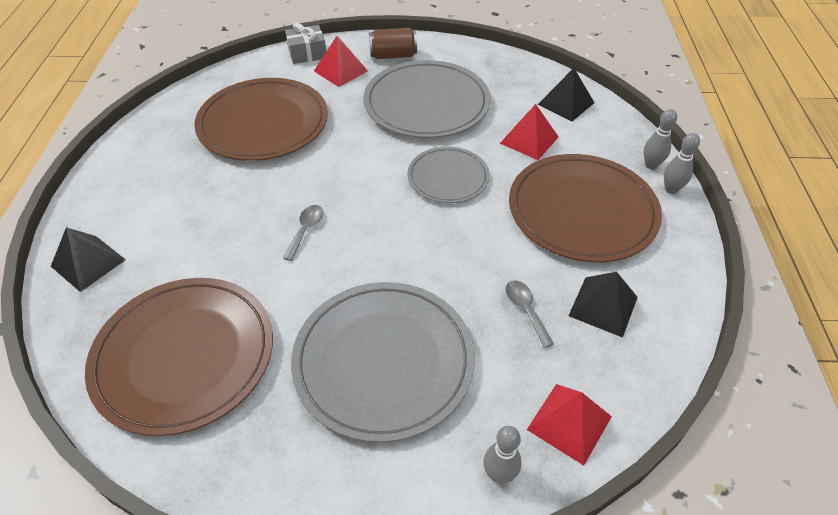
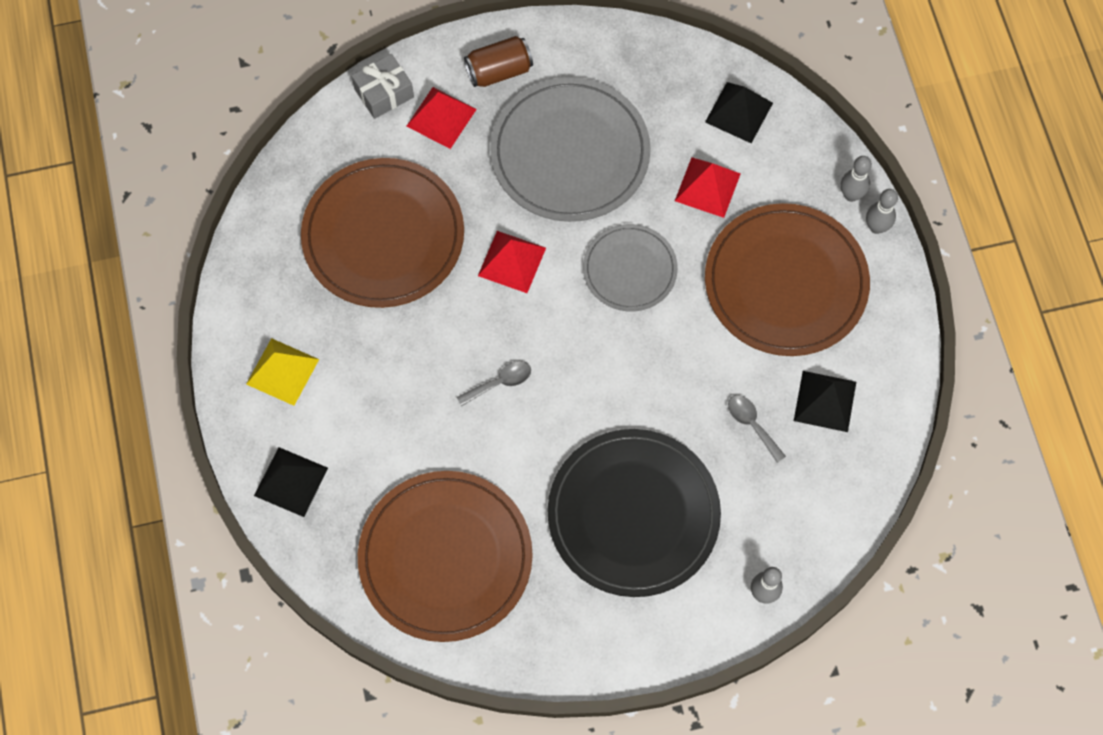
camera: 15 degrees left, 20 degrees up
grey spoon [283,205,323,261] -> grey spoon turned 60 degrees clockwise [457,361,531,406]
grey plate [291,282,475,443] -> black plate [547,429,721,597]
red pyramid [527,384,612,466] -> red pyramid moved to [478,231,546,293]
none -> yellow pyramid [246,338,319,406]

